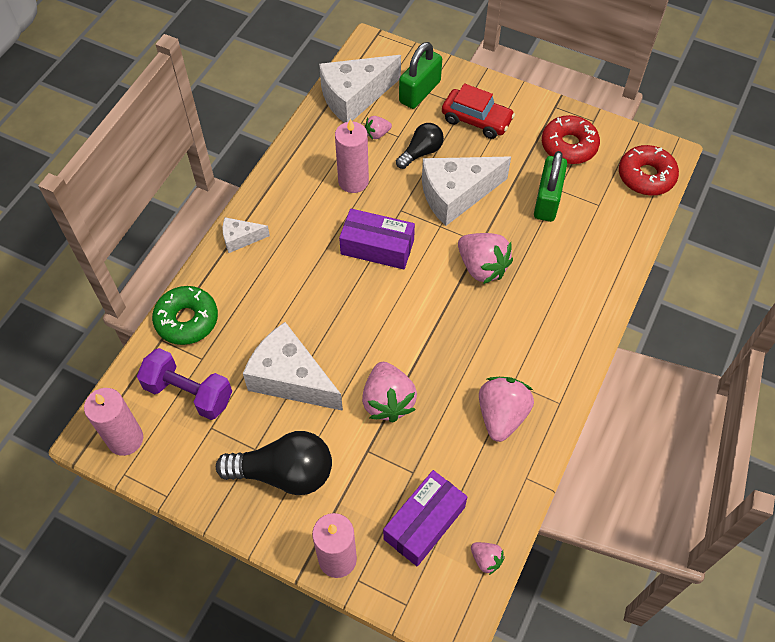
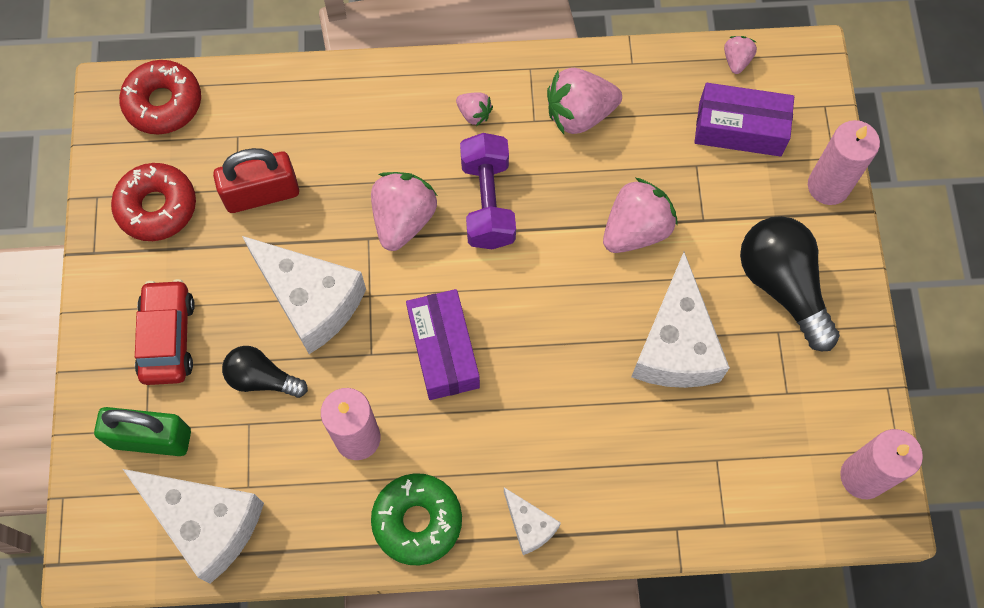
camera: 120 degrees left, 10 degrees up
purple dumbbell [137,348,232,420] -> purple dumbbell moved to [460,133,516,249]
green donut [152,286,218,345] -> green donut moved to [371,473,462,565]
pink strawberry [365,116,392,139] -> pink strawberry moved to [456,92,493,126]
green padlock [534,151,567,222] -> red padlock [213,148,299,213]

